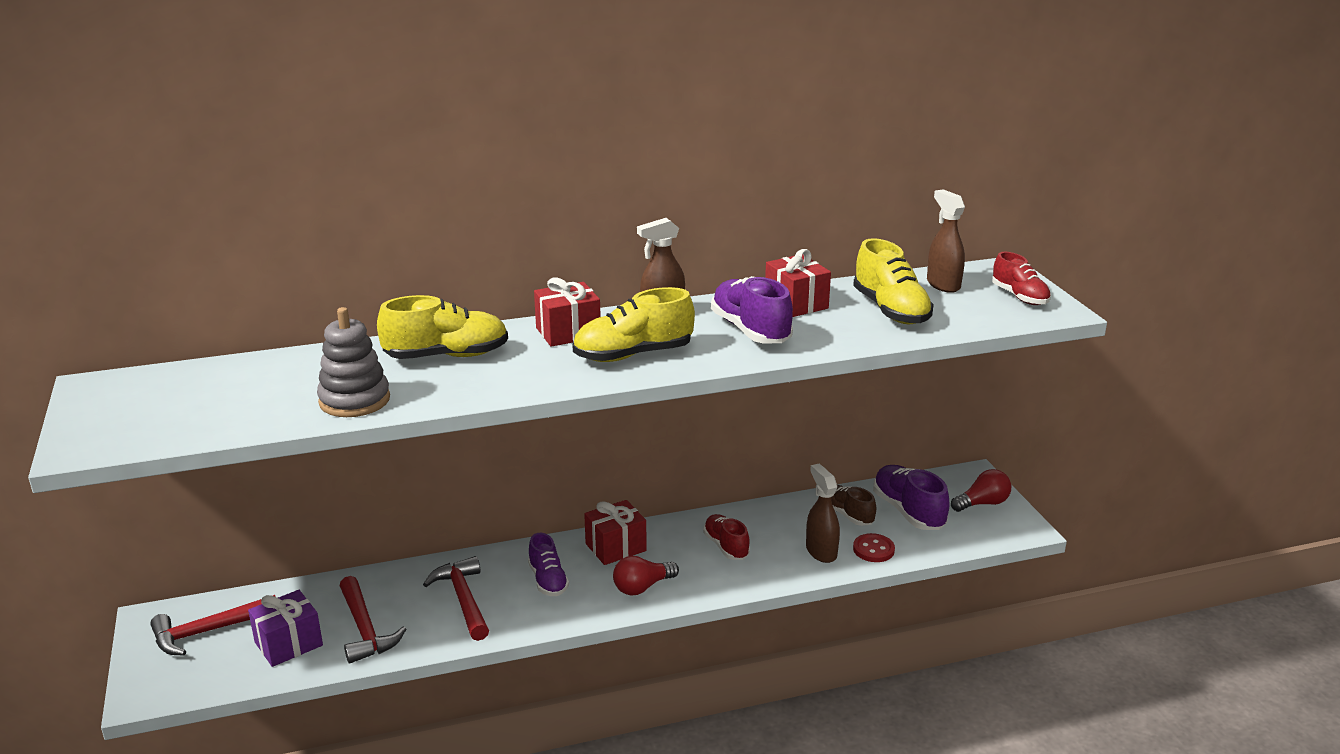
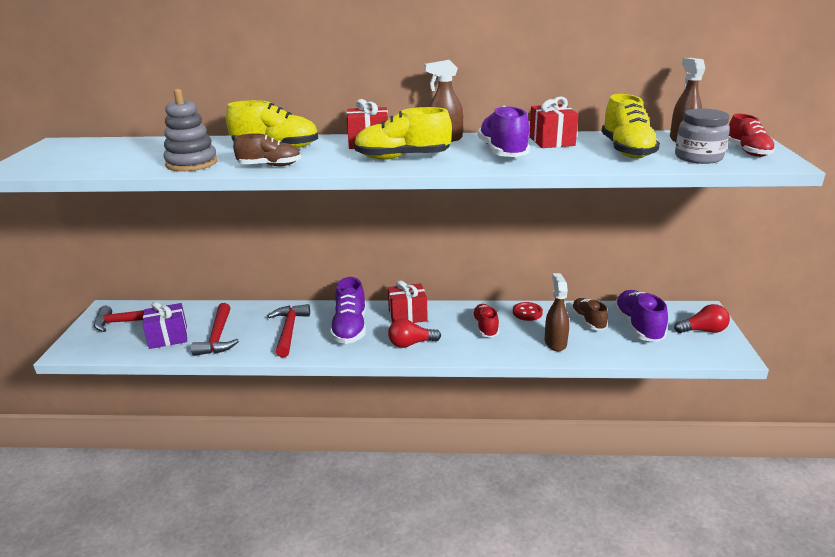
camera: 20 degrees right, 0 degrees up
purple shoe [528,533,569,596] -> purple shoe [330,277,366,344], size x1.53
red button [853,533,895,562] -> red button moved to [513,302,543,321]
none -> brown shoe [233,133,301,166]
none -> grey jar [675,109,730,164]

